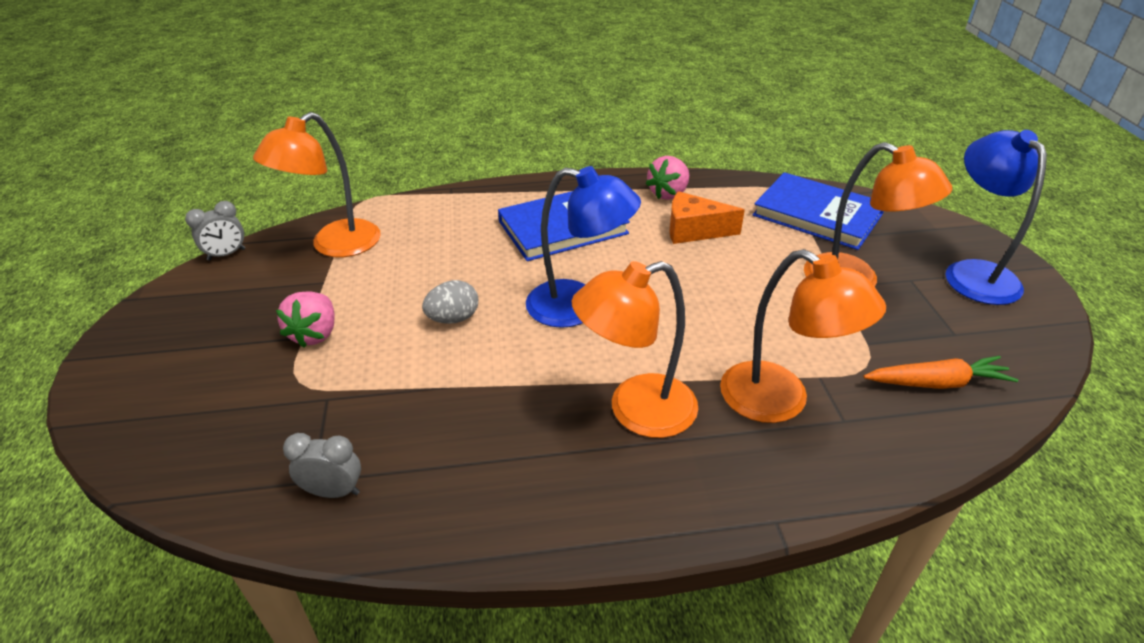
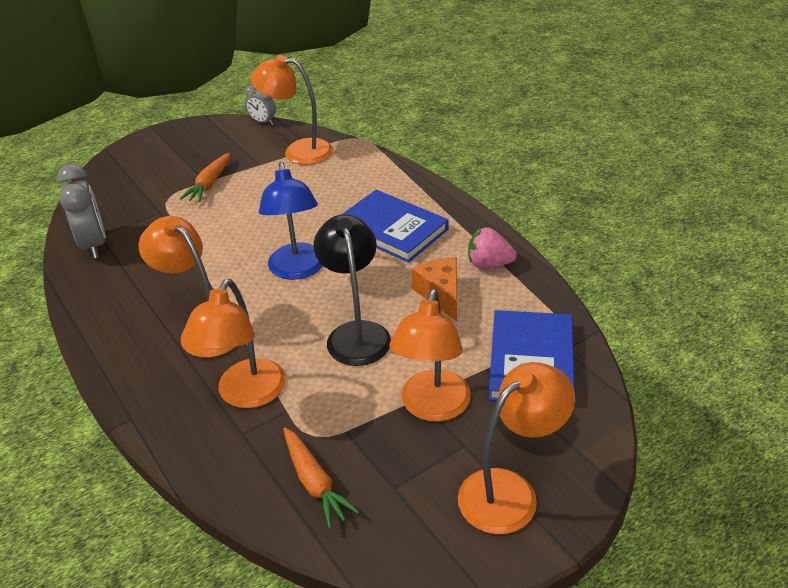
camera: 65 degrees right, 0 degrees up
pink strawberry [276,291,335,348] -> orange carrot [180,153,230,202]
grey clock [283,433,361,498] -> grey clock [57,164,106,259], size x1.77
grey egg [422,280,478,324] -> none
blue lamp [945,130,1047,305] -> orange lamp [458,362,575,534]
none -> black lamp [313,214,391,366]

